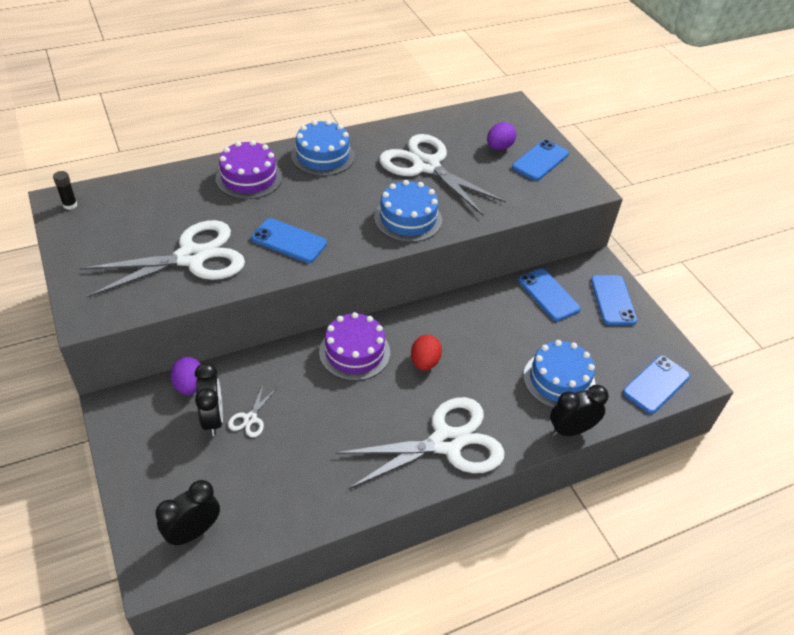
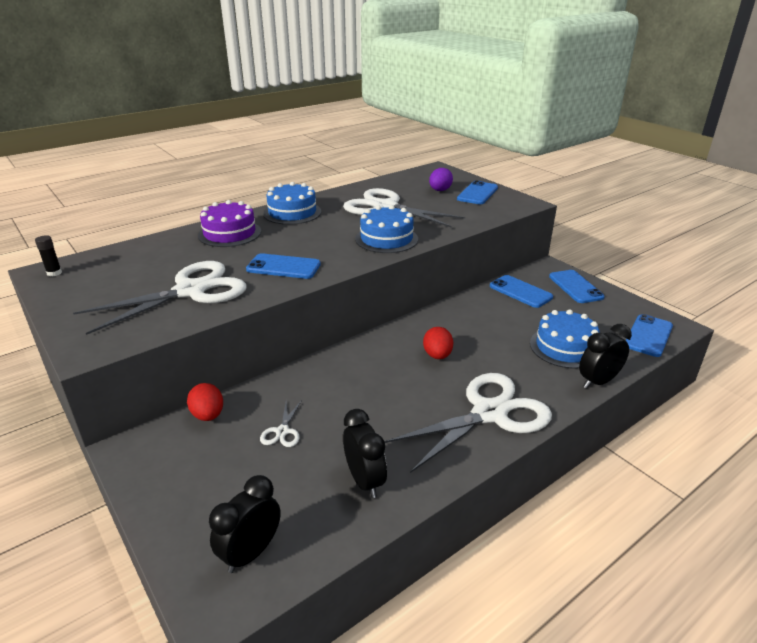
camera: 10 degrees left, 15 degrees down
purple egg [171,357,200,395] -> red egg [187,383,223,421]
black clock [195,363,223,436] -> black clock moved to [343,409,387,498]
purple cake [319,312,390,381] -> none

